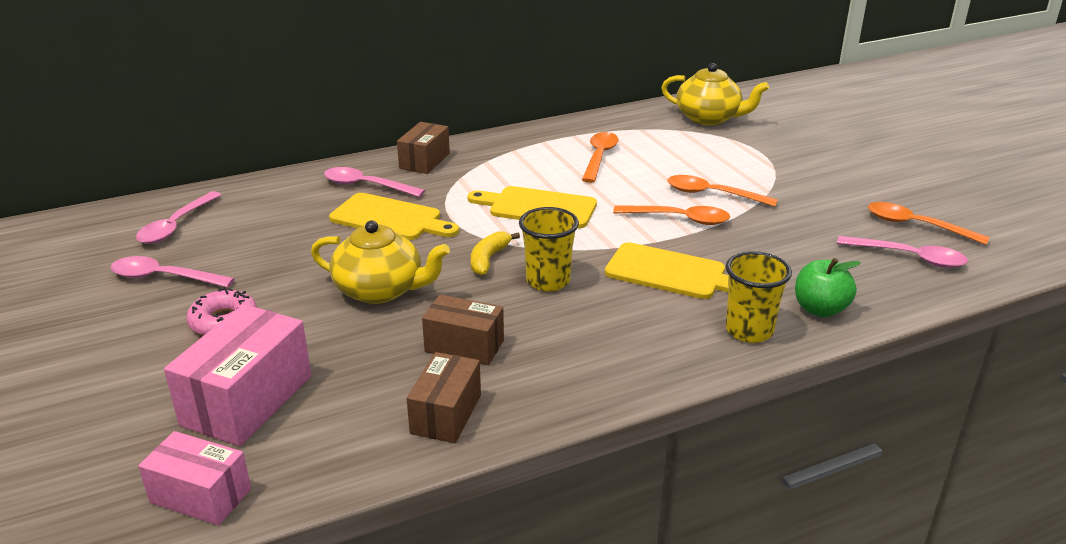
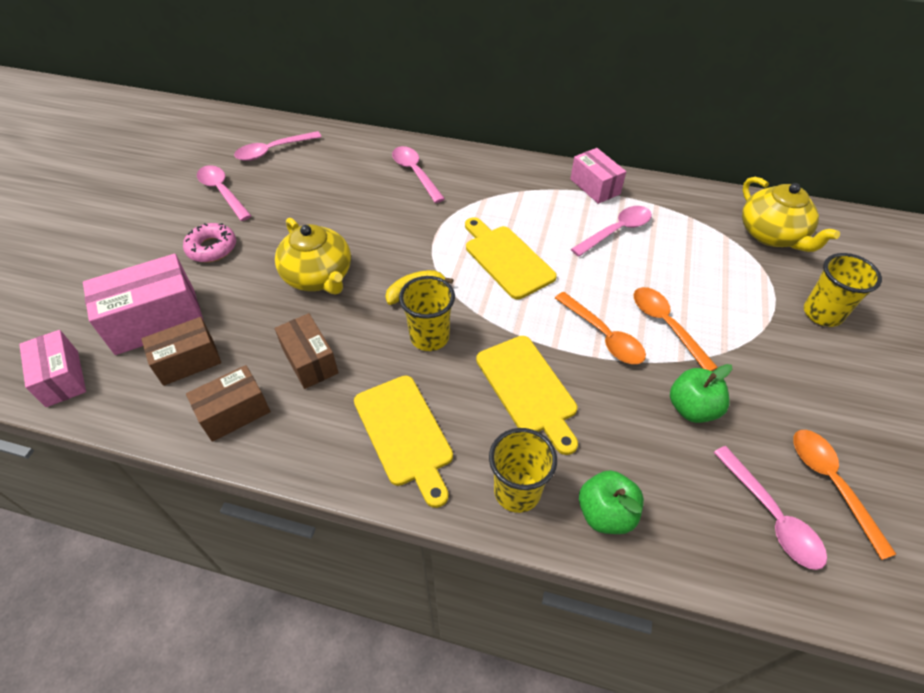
camera: 40 degrees right, 20 degrees up
yellow cutting board [329,193,459,240] -> yellow cutting board moved to [354,376,453,508]
brown box [397,122,450,174] -> brown box moved to [141,317,221,386]
orange spoon [582,132,619,183] -> pink spoon [571,206,652,257]
none -> pink box [570,148,626,204]
none -> green apple [670,364,732,423]
none -> yellow cup [804,253,882,327]

